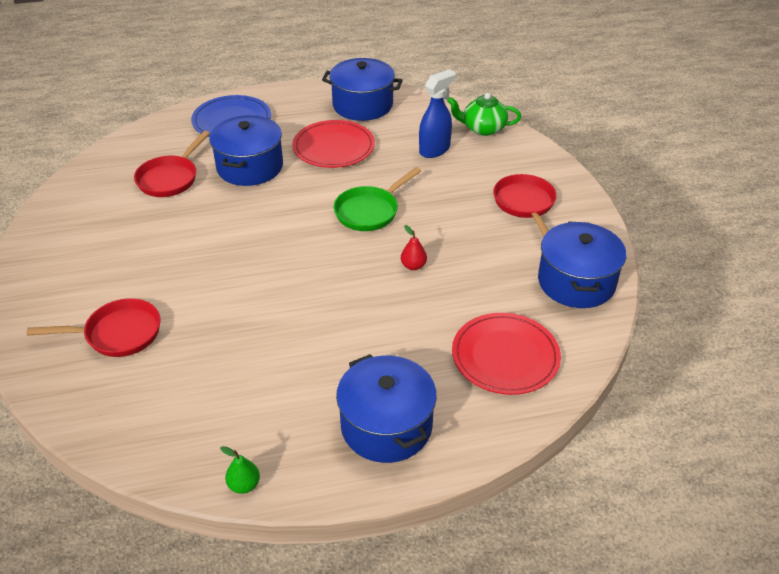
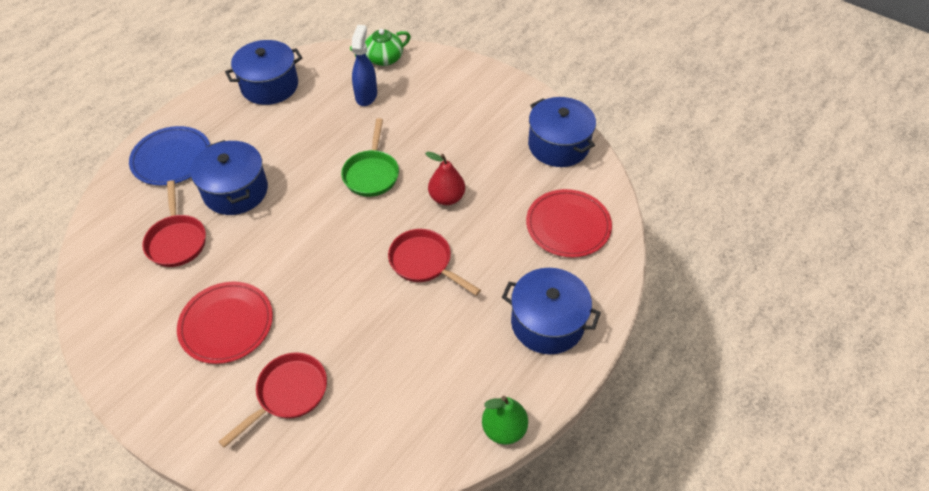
camera: 40 degrees left, 10 degrees up
green pear [220,446,260,494] -> green pear [482,396,528,445], size x1.63
red plate [292,120,375,168] -> red plate moved to [177,282,273,364]
red pear [401,225,427,270] -> red pear [425,152,465,205], size x1.63
red pan [493,174,557,237] -> red pan moved to [388,229,481,296]

